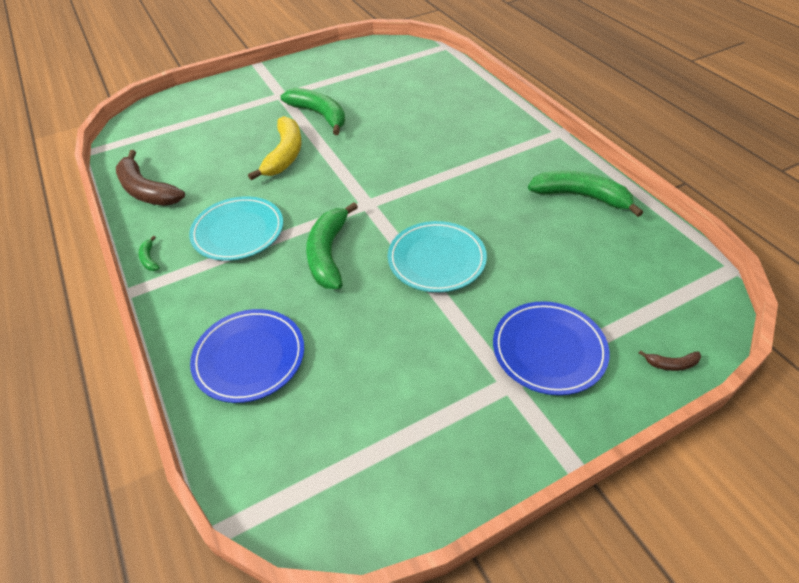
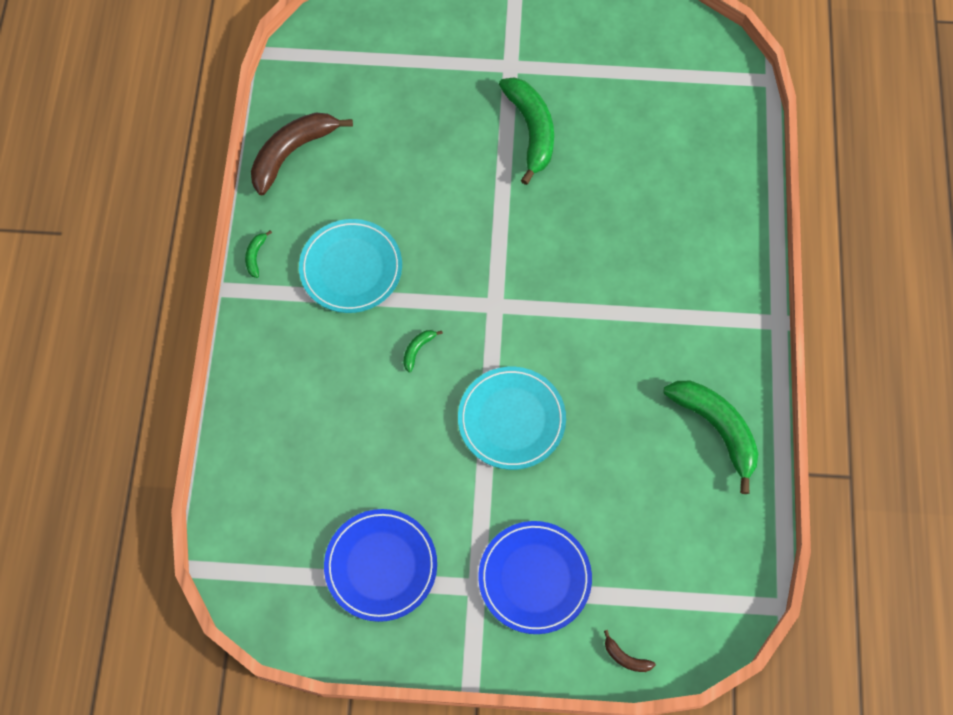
camera: 30 degrees right, 20 degrees up
brown banana [116,150,185,206] -> brown banana turned 60 degrees clockwise [251,112,353,195]
blue plate [190,309,304,403] -> blue plate moved to [324,509,437,622]
yellow banana [248,116,302,180] -> none
green banana [306,202,358,289] -> green banana [403,330,443,373], size x0.42

